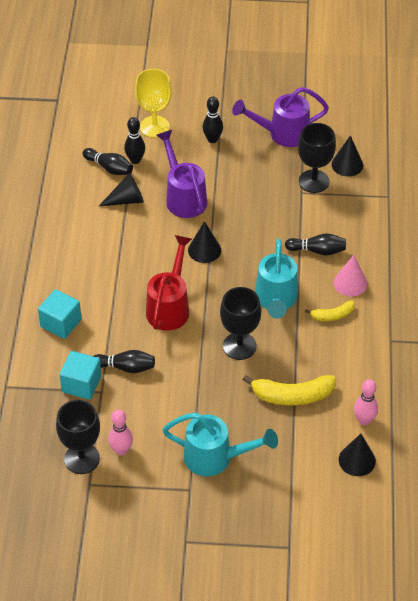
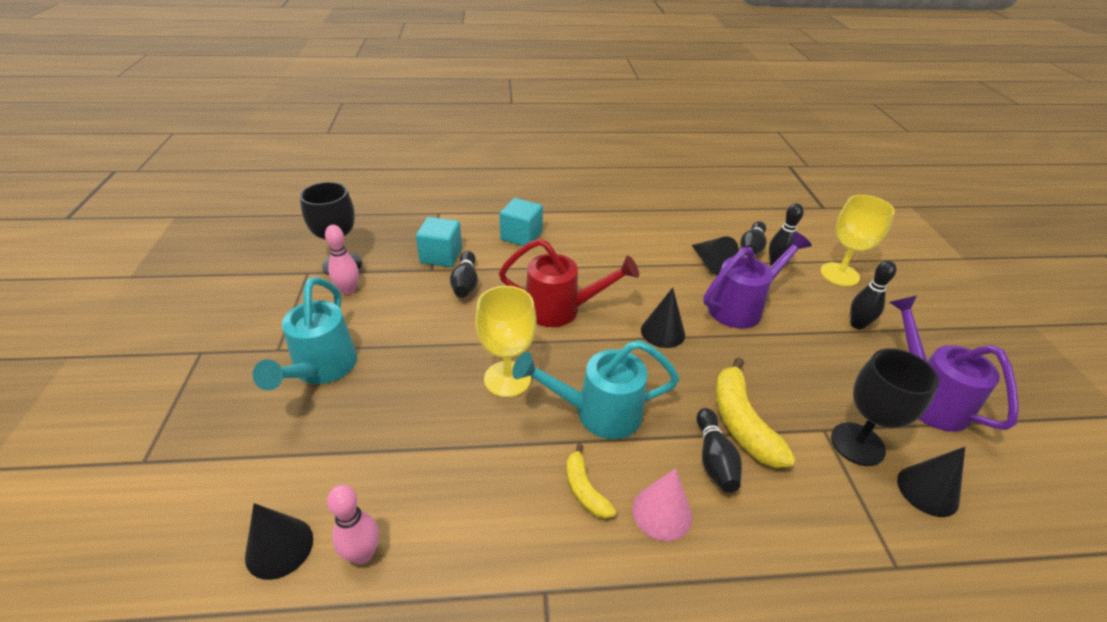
camera: 80 degrees right, 10 degrees down
black goblet [220,287,261,360] -> yellow goblet [475,286,537,397]
yellow banana [243,375,336,406] -> yellow banana moved to [715,357,795,468]

